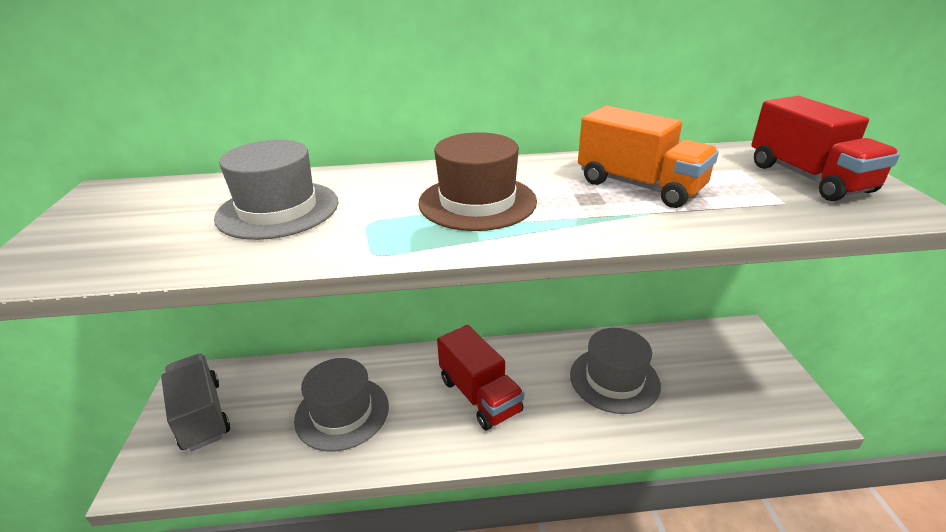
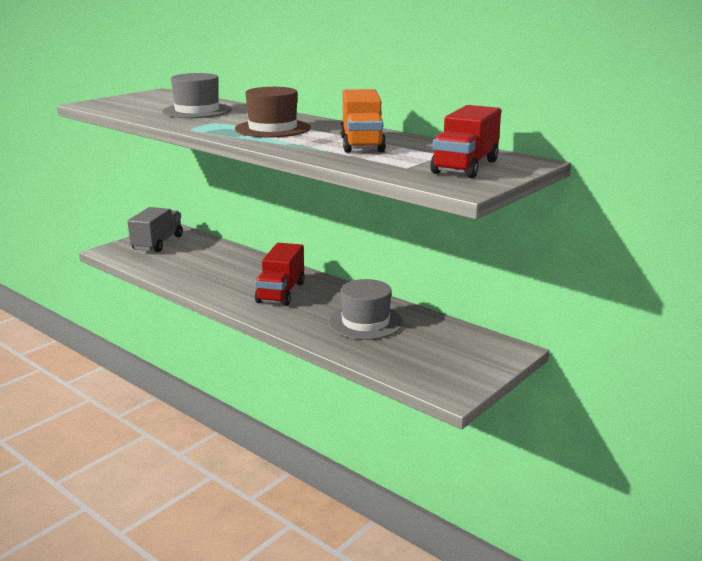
camera: 45 degrees right, 10 degrees down
grey hat [294,358,389,451] -> none

